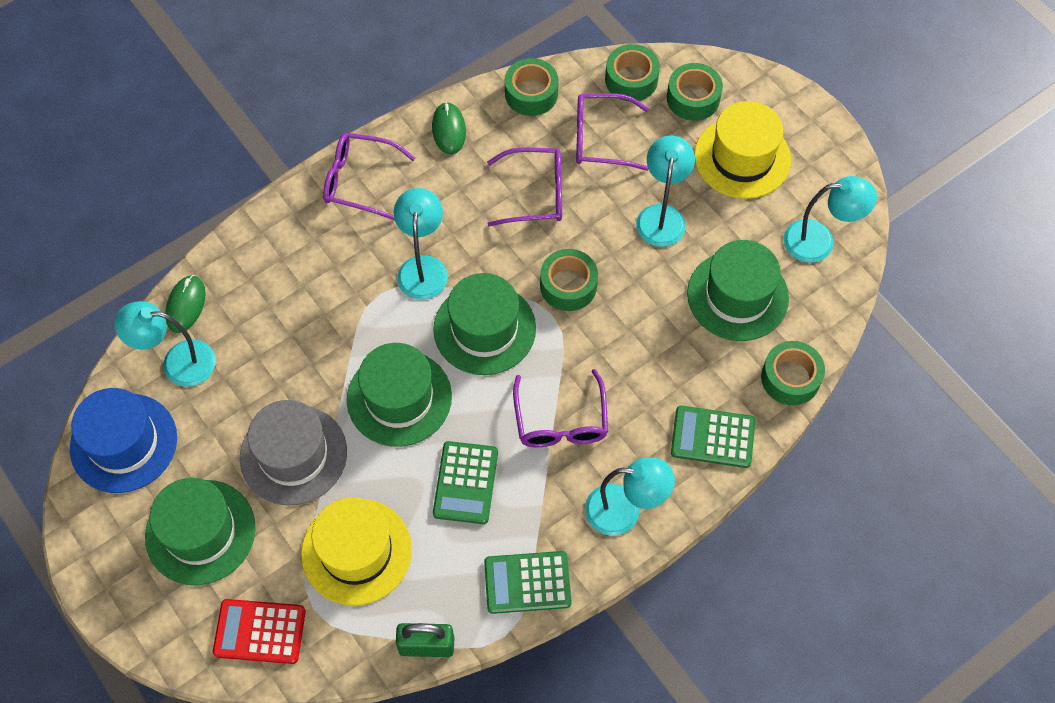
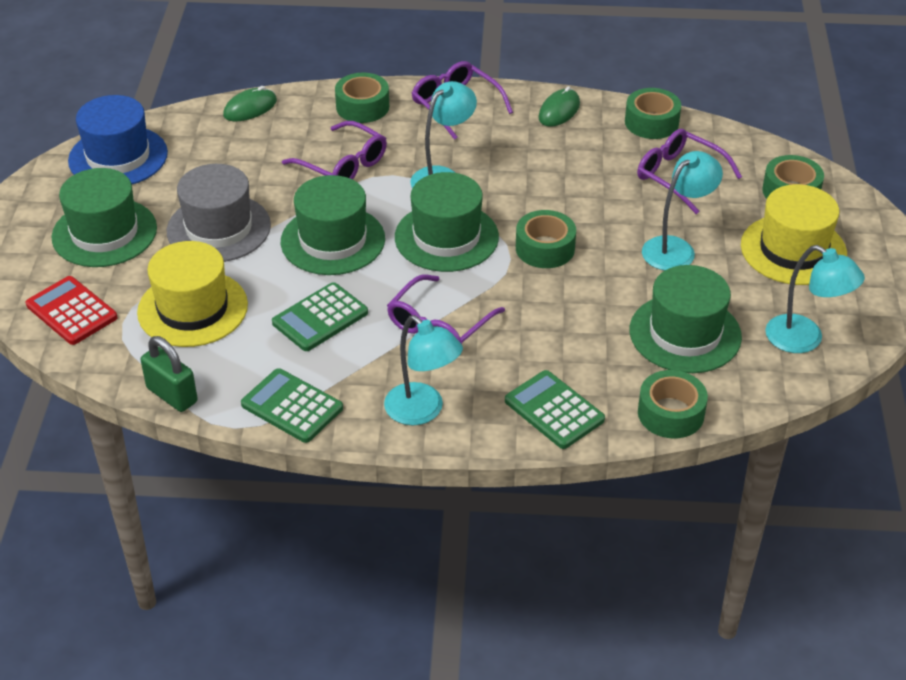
camera: 40 degrees right, 20 degrees down
turquoise lamp [114,301,216,387] -> none
purple glasses [487,148,562,226] -> purple glasses moved to [282,121,387,180]
green tape [605,44,660,102] -> green tape moved to [335,73,389,123]

